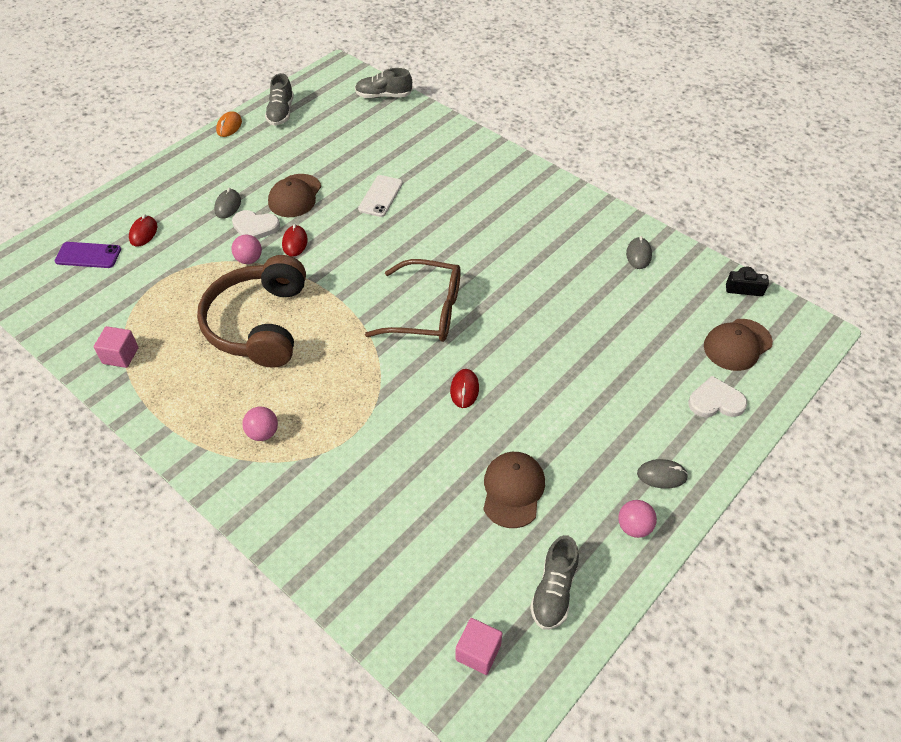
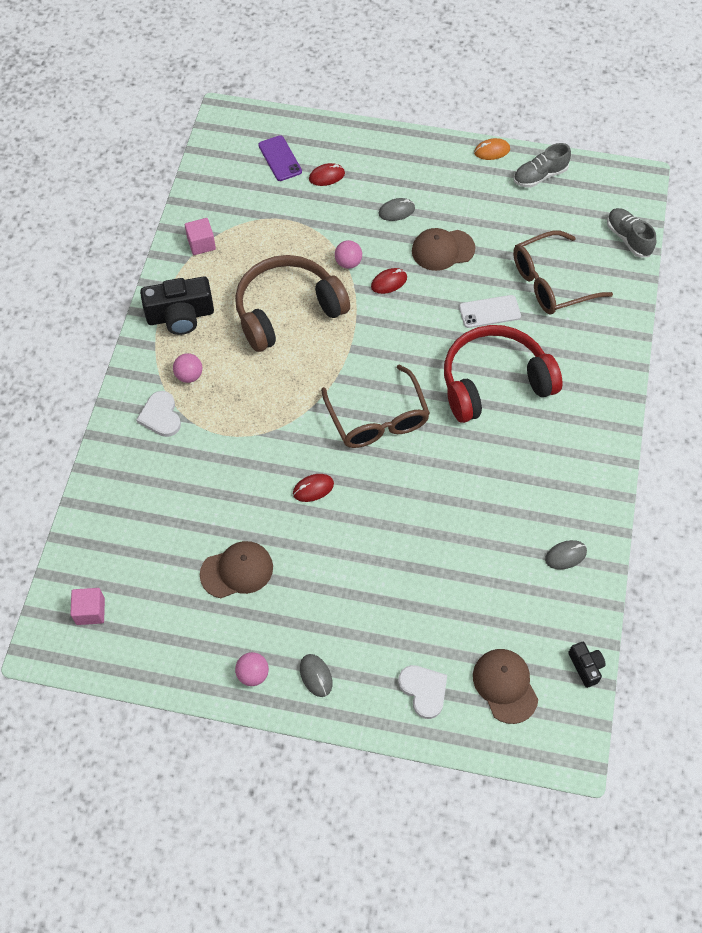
camera: 60 degrees right, 10 degrees up
white heart [232,210,280,239] -> white heart moved to [136,391,181,437]
grey shoe [530,535,579,630] -> none
brown cap [704,319,773,371] -> brown cap turned 45 degrees clockwise [473,649,538,724]
none -> black camera [140,277,214,335]
none -> red headphones [444,325,562,423]
none -> brown glasses [513,231,613,314]

